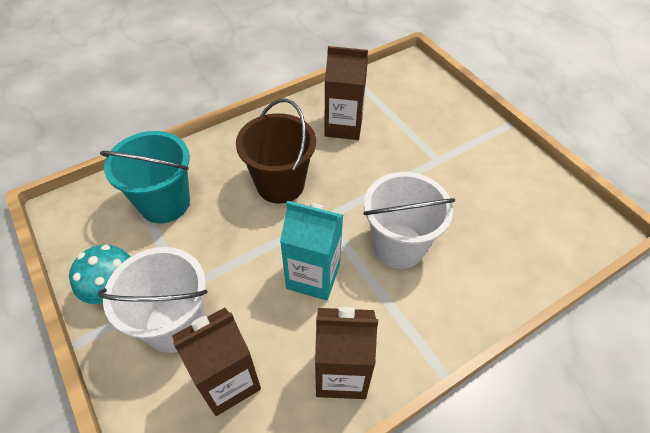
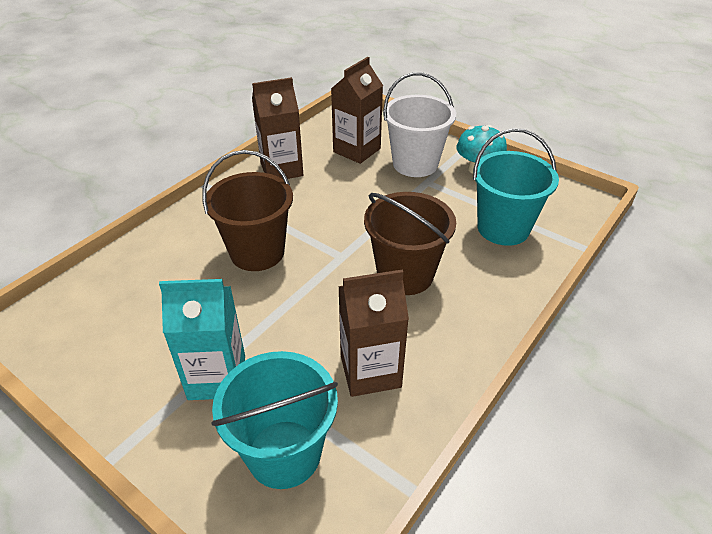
camera: 160 degrees right, 10 degrees down
turquoise carton [280,201,343,301] -> turquoise carton moved to [159,279,245,400]
white bucket [363,172,455,269] -> brown bucket [202,150,293,271]
none -> turquoise bucket [211,351,338,489]

